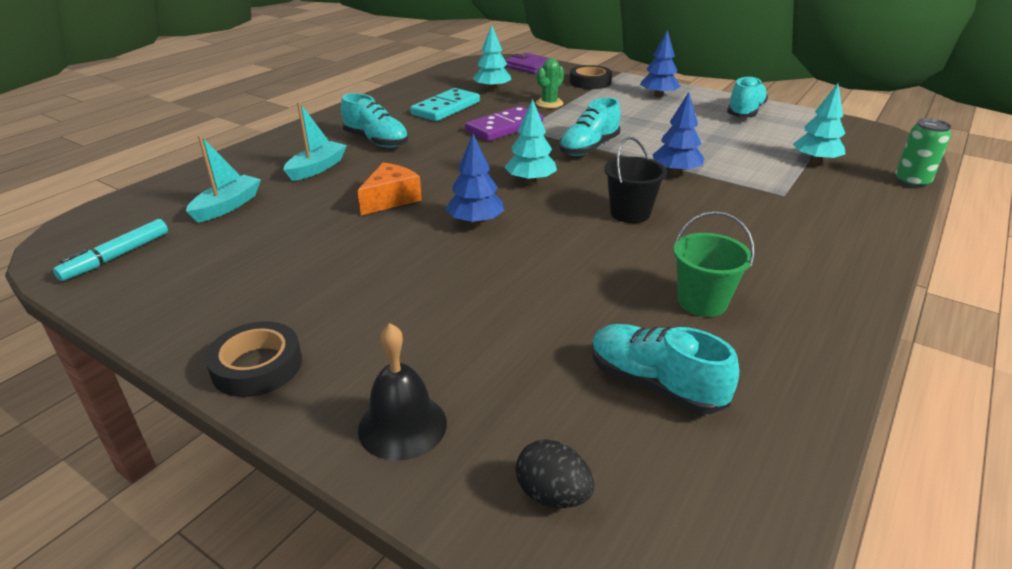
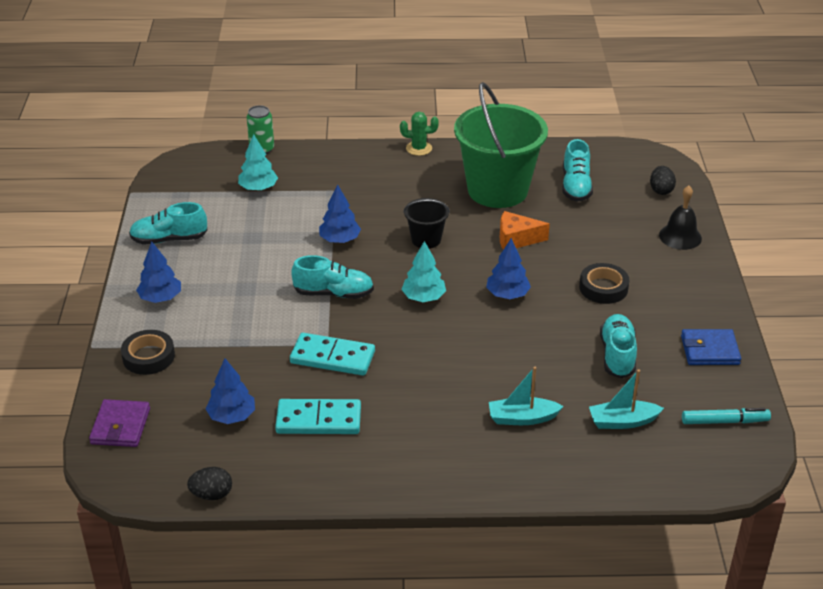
camera: 125 degrees left, 5 degrees up
black tape [205,321,302,397] -> black tape moved to [579,263,629,304]
turquoise shoe [341,93,409,148] -> turquoise shoe moved to [600,314,637,378]
orange cheese [357,163,422,215] -> orange cheese moved to [500,211,550,250]
purple domino [465,106,543,141] -> turquoise domino [290,333,375,376]
turquoise tree [473,25,511,91] -> blue tree [206,358,255,424]
green cactus [536,58,564,108] -> green cactus moved to [400,112,439,156]
green bucket [673,211,755,317] -> green bucket [454,82,548,208], size x2.15
none -> black egg [187,467,232,500]
none -> blue wallet [681,329,741,365]

